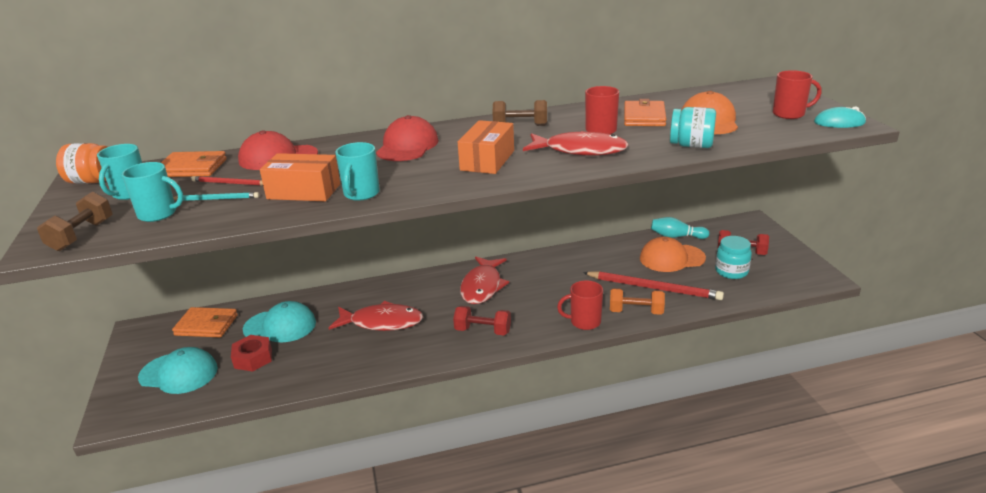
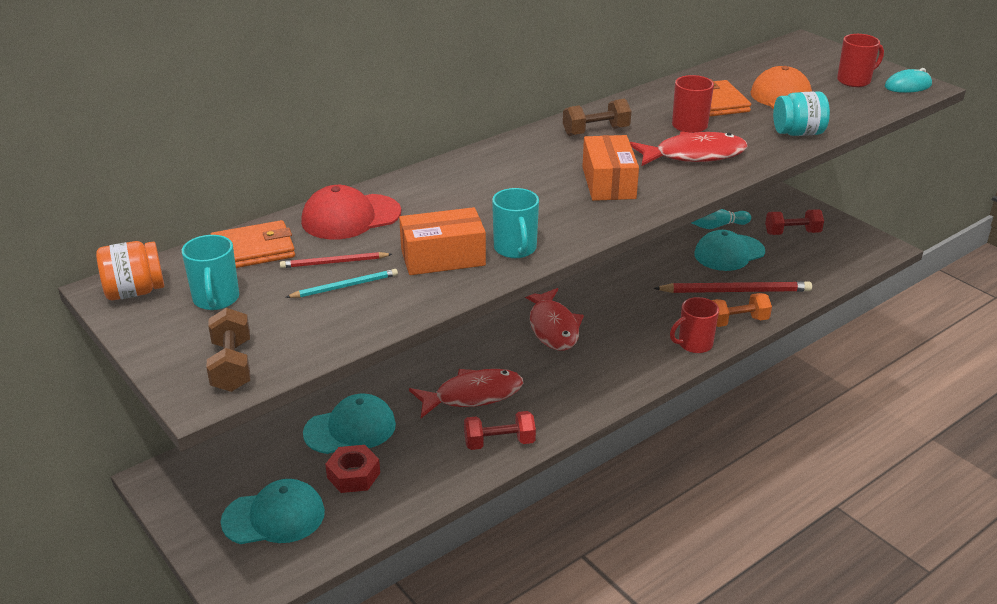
camera: 25 degrees left, 5 degrees up
turquoise mug [122,162,183,222] -> none
orange wallet [172,307,238,337] -> none
red cap [376,115,439,161] -> none
red dumbbell [453,306,511,335] -> red dumbbell moved to [464,411,536,450]
orange cap [640,237,706,272] -> turquoise cap [694,230,765,271]
turquoise jar [715,236,752,279] -> none

